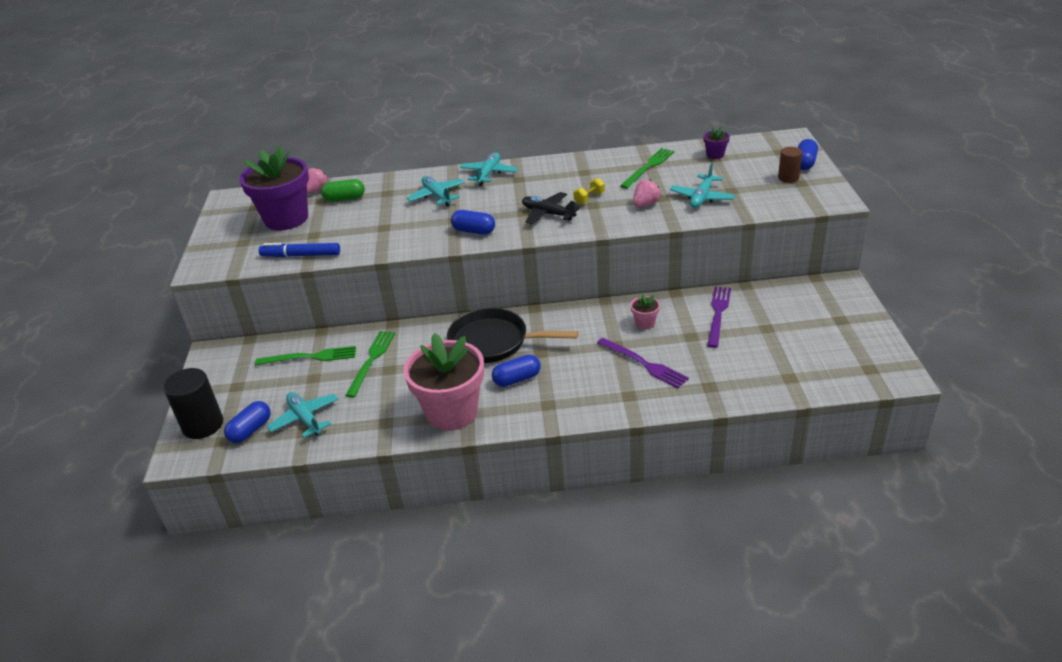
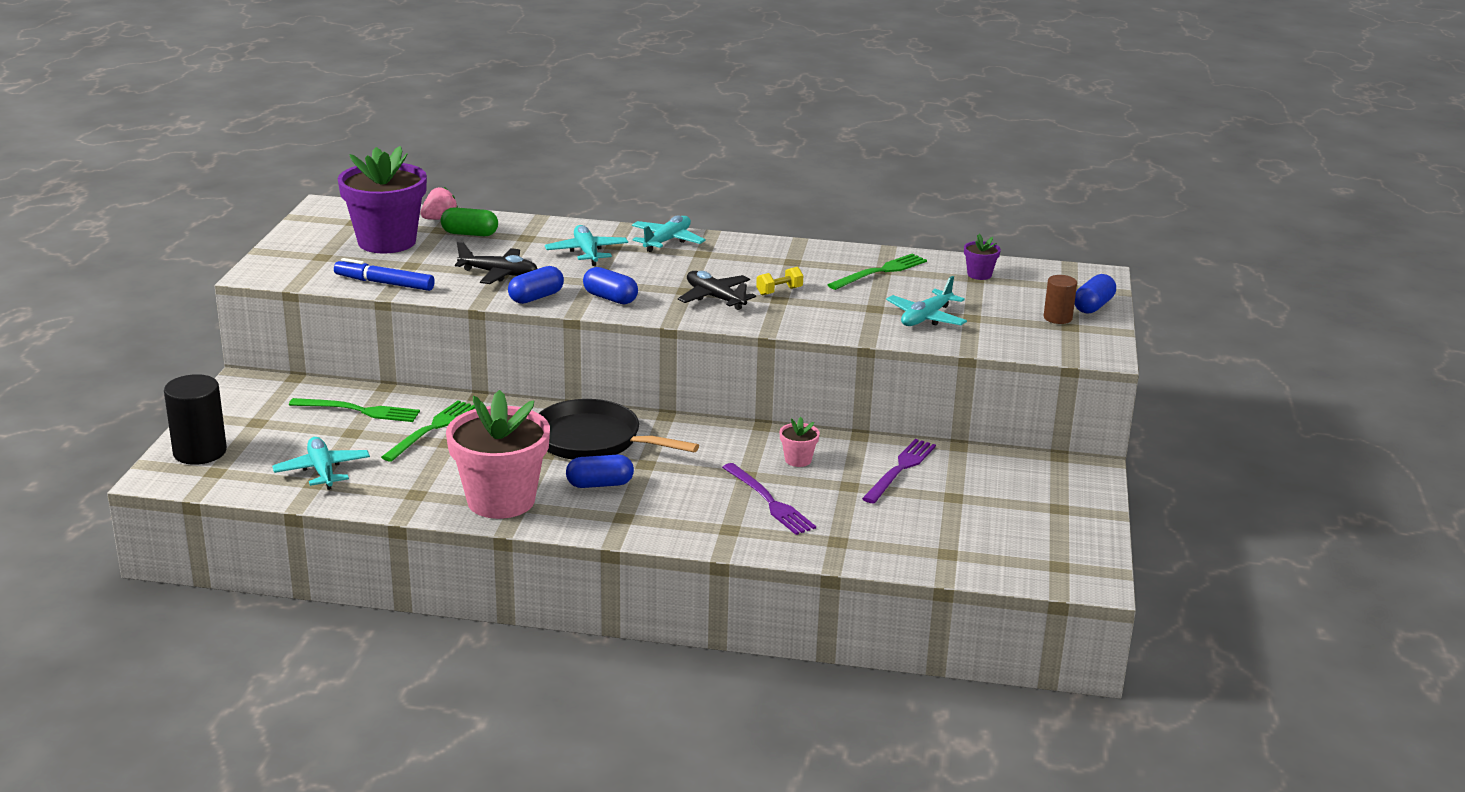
camera: 10 degrees right, 10 degrees down
blue capsule [224,401,271,443] -> blue capsule moved to [508,266,564,304]
pink strawberry [633,180,661,207] -> none
none -> black plane [455,241,538,284]

